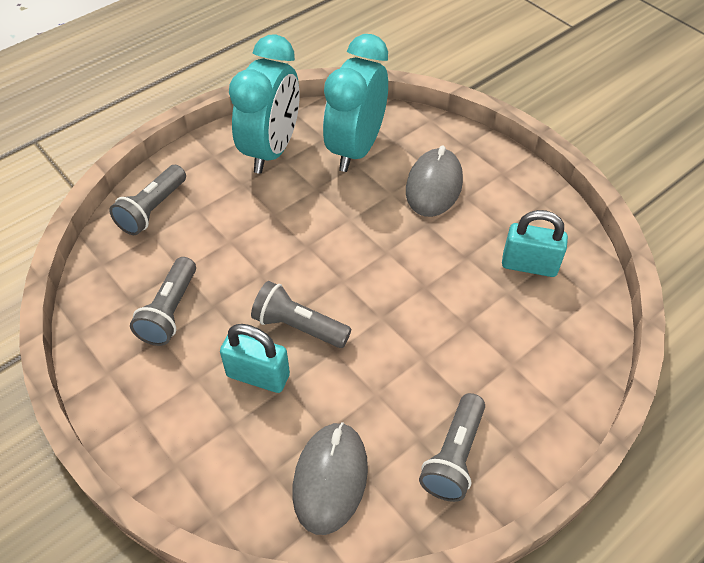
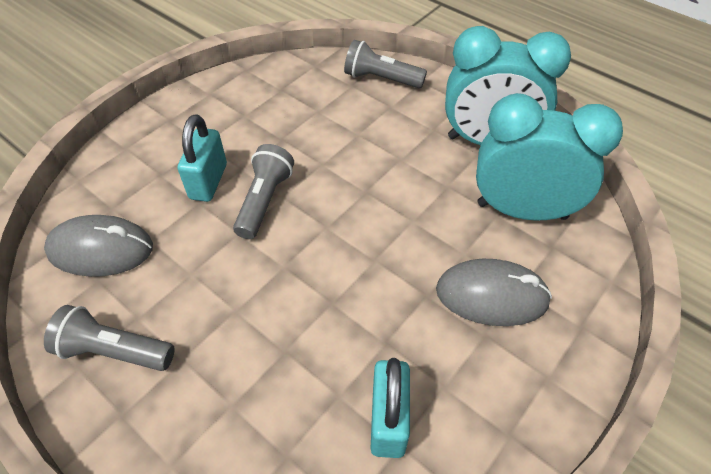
camera: 80 degrees right, 0 degrees up
grey flashlight [130,257,196,346] -> none

